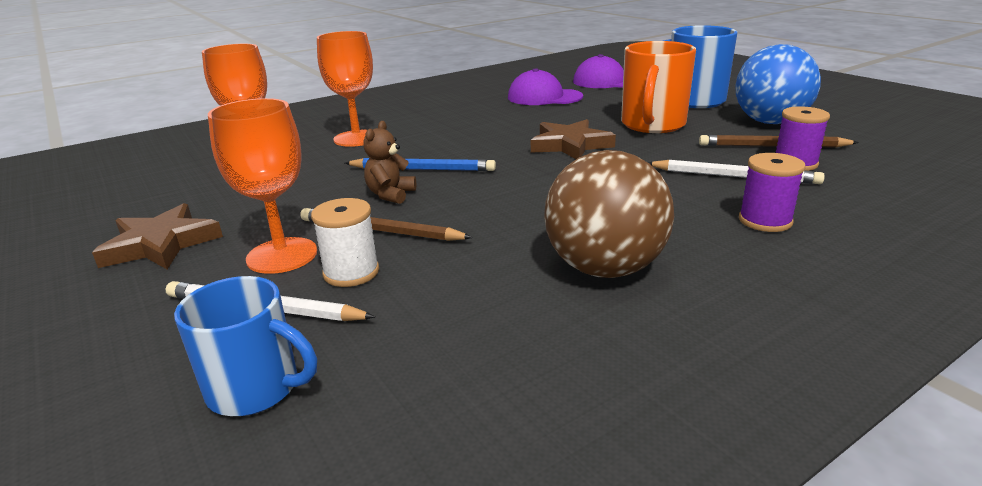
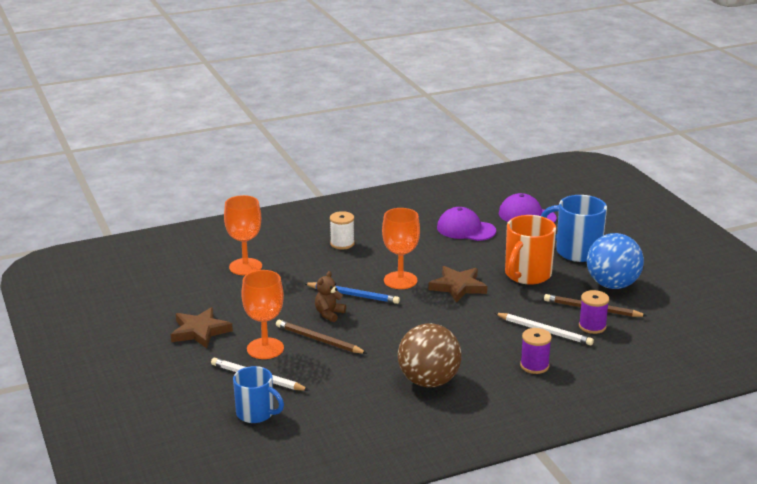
camera: 10 degrees right, 0 degrees up
white spool [311,198,379,287] -> white spool moved to [330,211,355,250]
orange goblet [317,31,373,147] -> orange goblet moved to [382,208,420,289]

